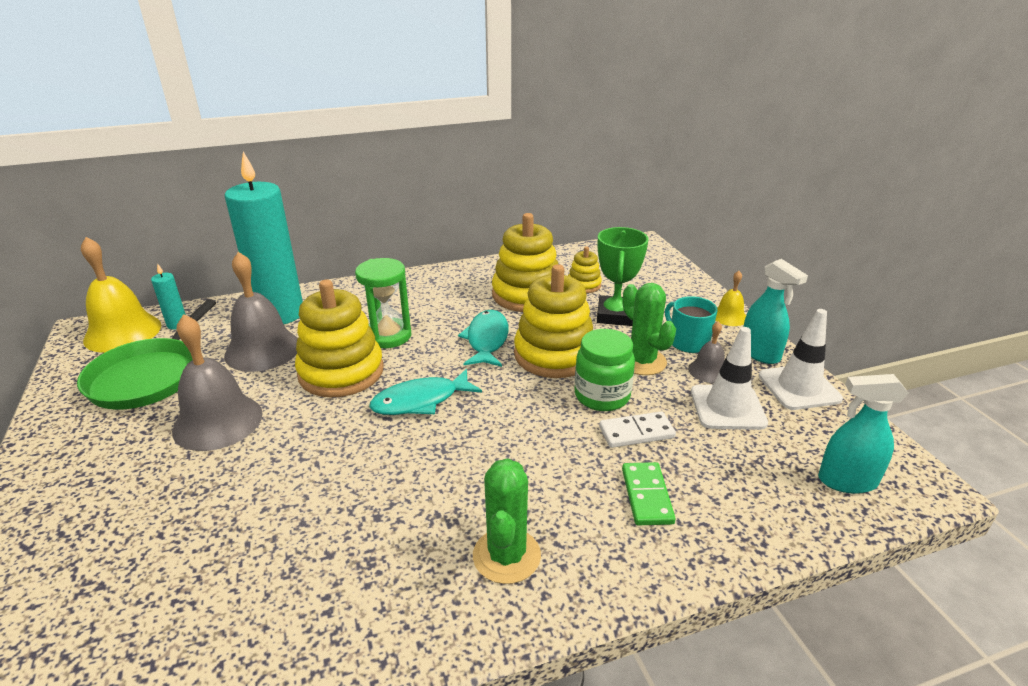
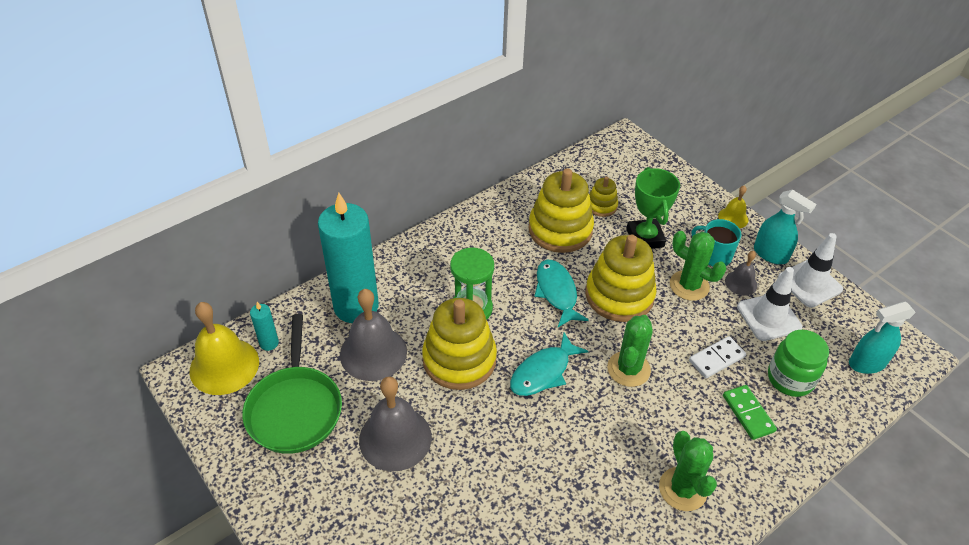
camera: 20 degrees left, 15 degrees up
green jar [575,329,635,411] -> green jar moved to [768,330,829,397]
none -> green cactus [607,315,653,387]

